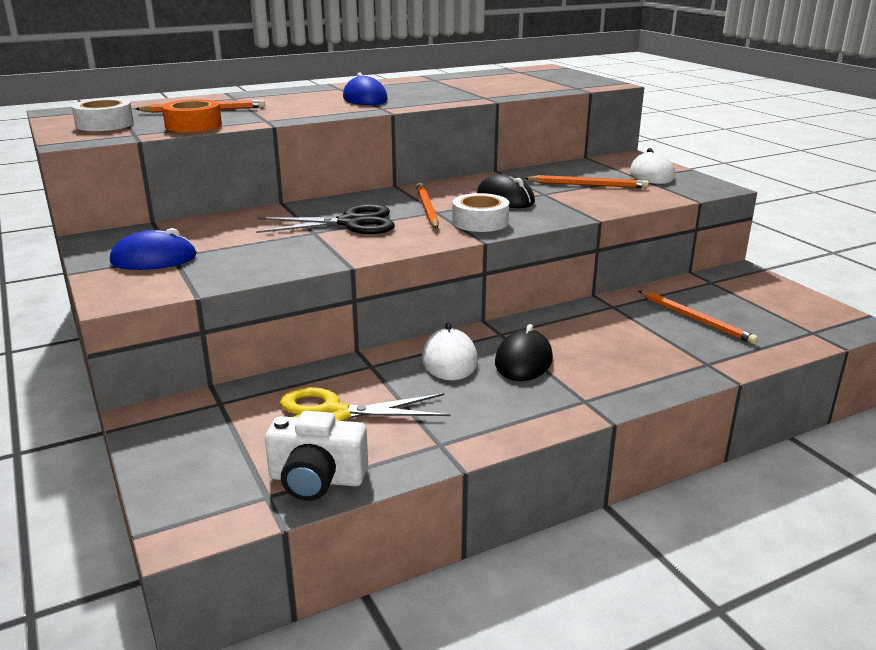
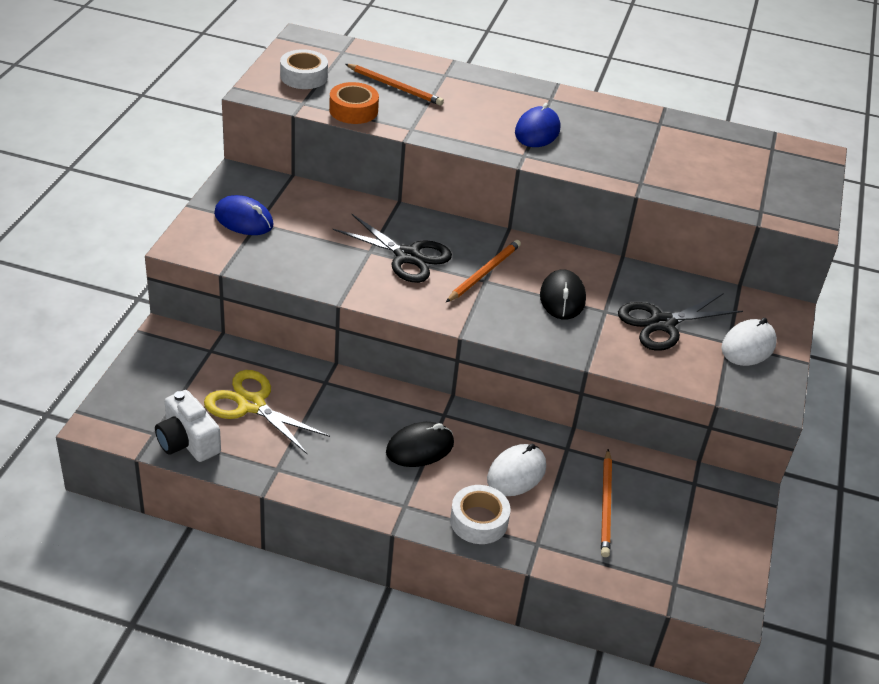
camera: 40 degrees right, 15 degrees up
white mouse [422,323,478,381] -> white mouse moved to [487,444,546,496]
white tape [452,193,509,232] -> white tape moved to [450,485,511,544]
orange pencil [524,175,649,188] -> black scissors [618,293,743,351]

